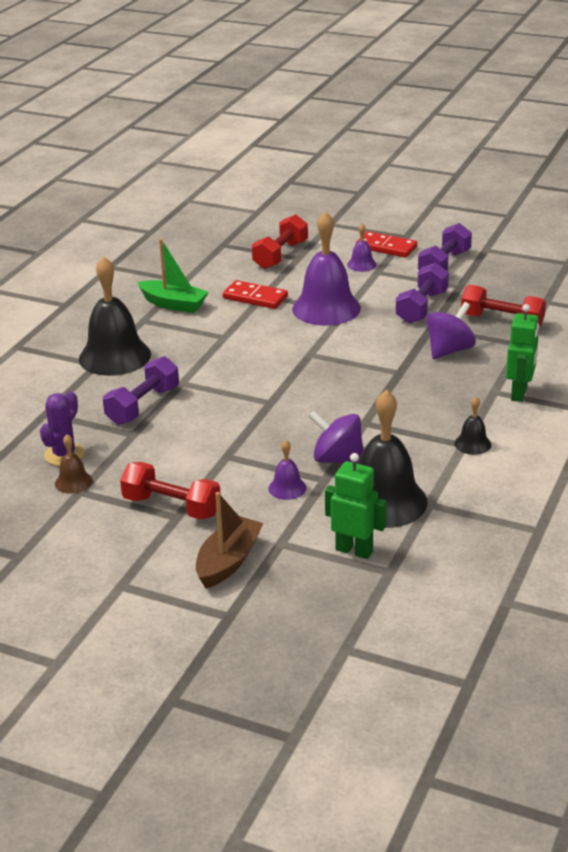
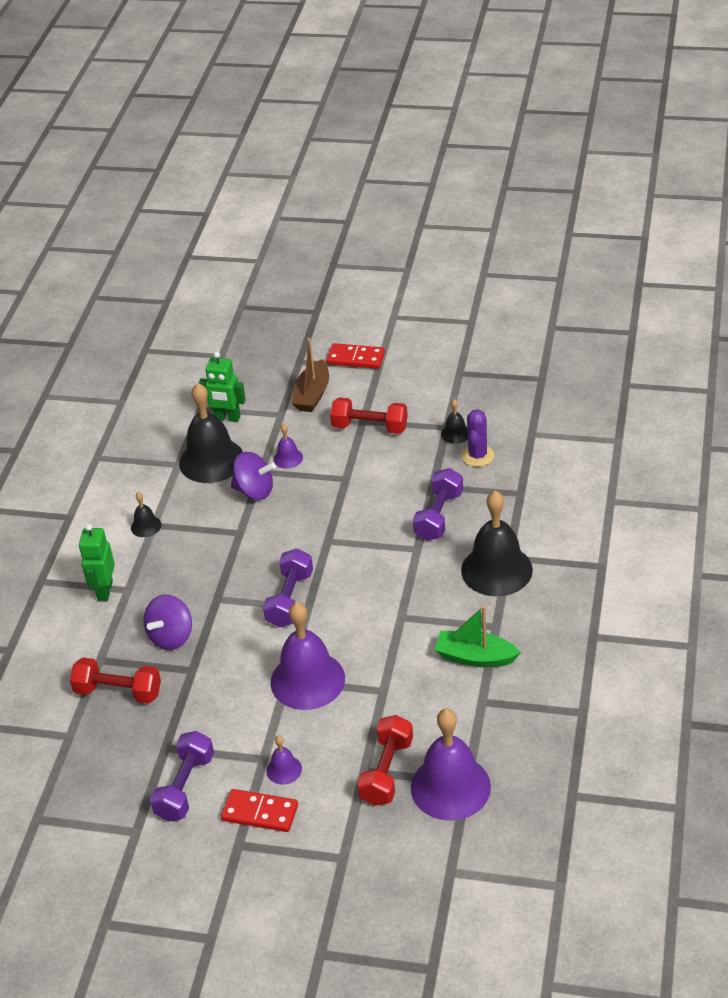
camera: 170 degrees right, 10 degrees up
brown bell [55,435,93,494] -> black bell [441,399,468,444]
red domino [223,280,288,309] -> red domino moved to [326,343,385,369]
purple dumbbell [395,263,449,324] -> purple dumbbell moved to [263,549,313,628]
none -> purple bell [411,708,491,821]

